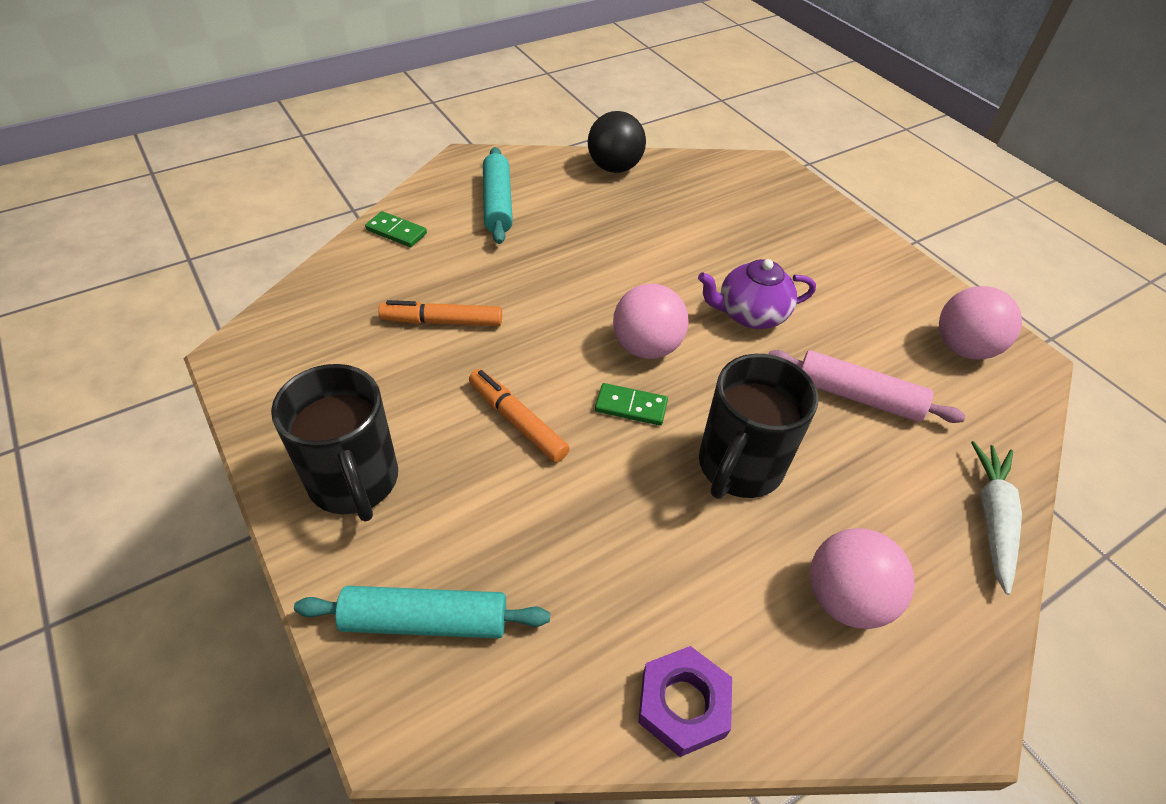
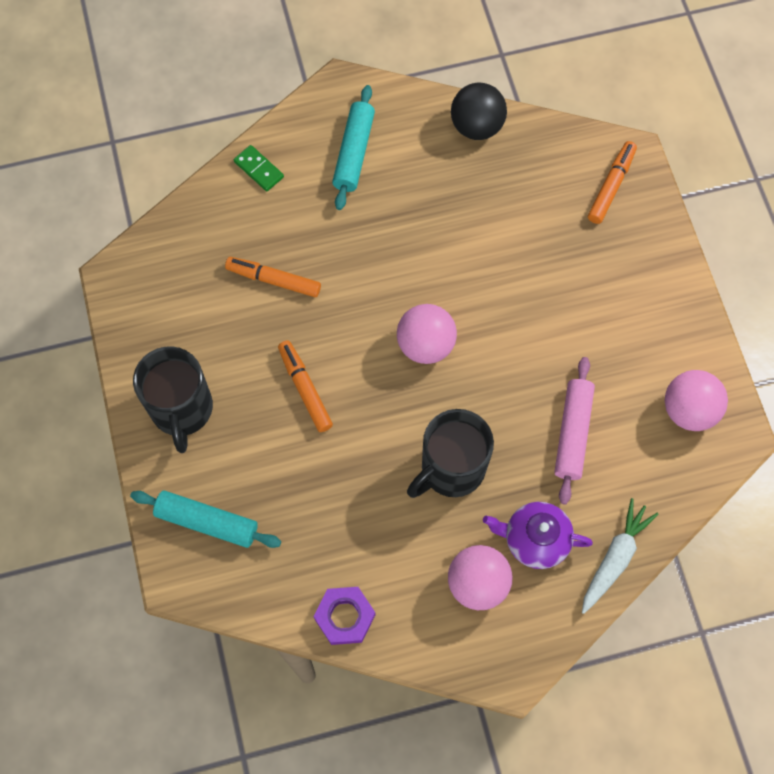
camera: 20 degrees right, 20 degrees up
green domino [595,383,668,426] -> none
purple teapot [698,259,816,329] -> purple teapot moved to [483,502,593,569]
pink rolling pin [769,350,966,423] -> pink rolling pin turned 60 degrees clockwise [554,357,595,504]
none -> orange marker [588,141,637,224]

